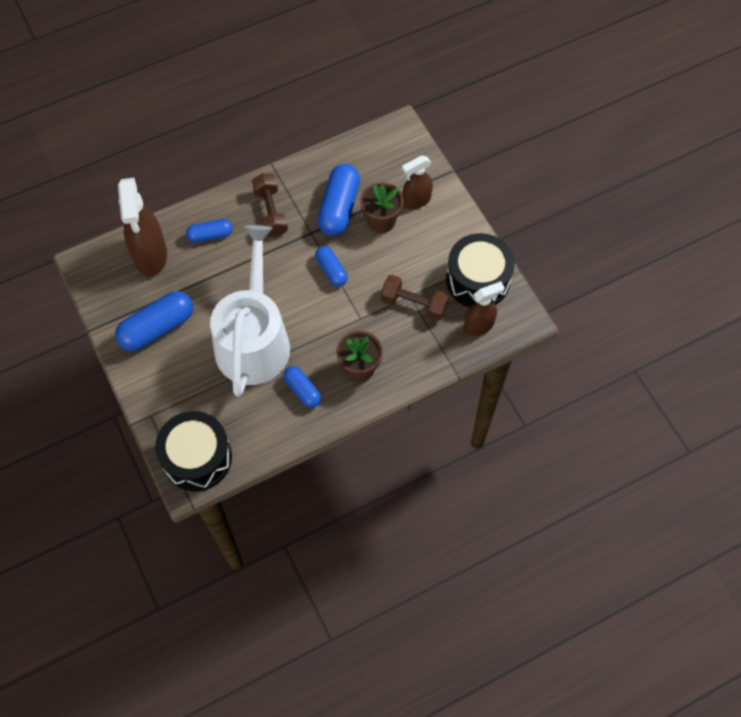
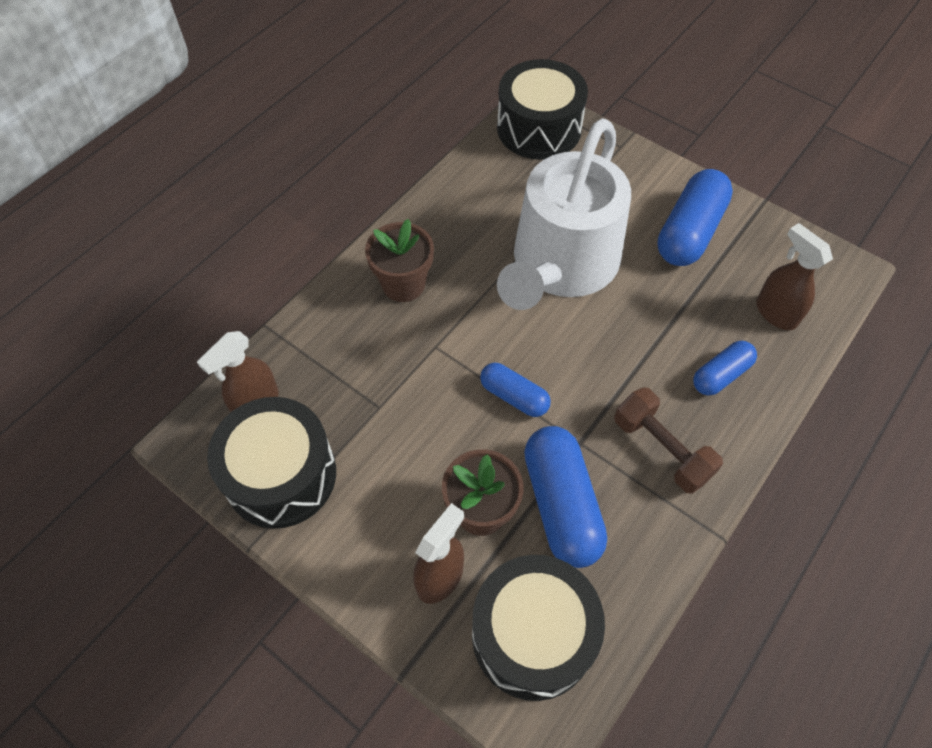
camera: 155 degrees right, 5 degrees down
brown spray bottle [118,178,167,276] -> brown spray bottle [756,223,833,330], size x0.60
white watering can [210,225,290,397] -> white watering can turned 45 degrees clockwise [497,118,631,310]
blue capsule [283,366,321,408] -> none
brown dumbbell [381,275,449,321] -> none
none -> black drum [472,555,605,701]

